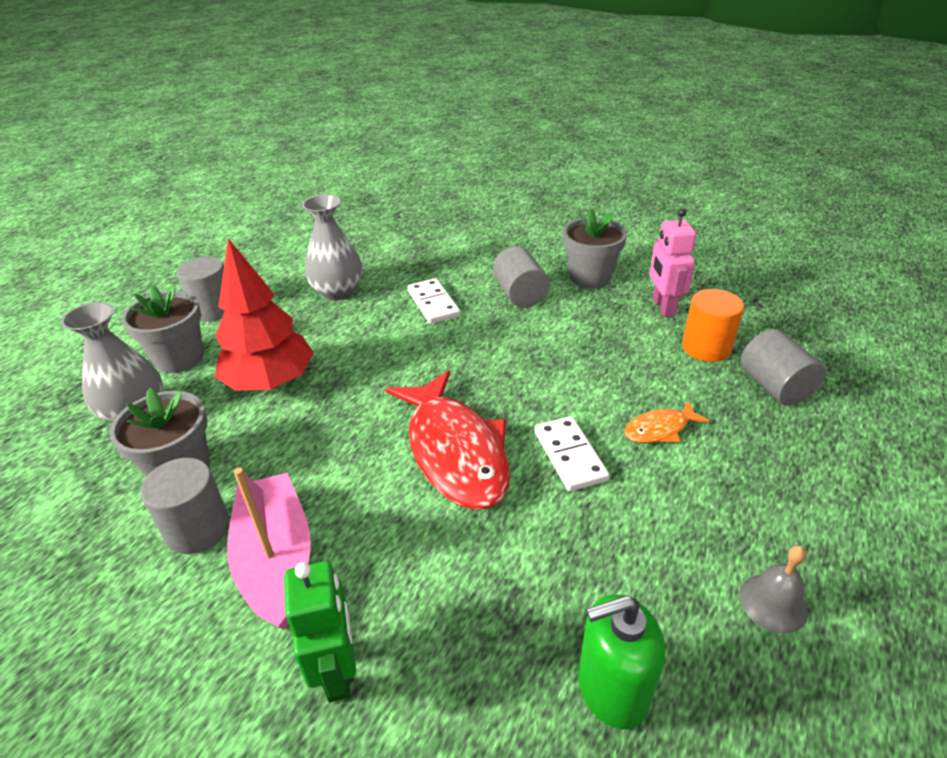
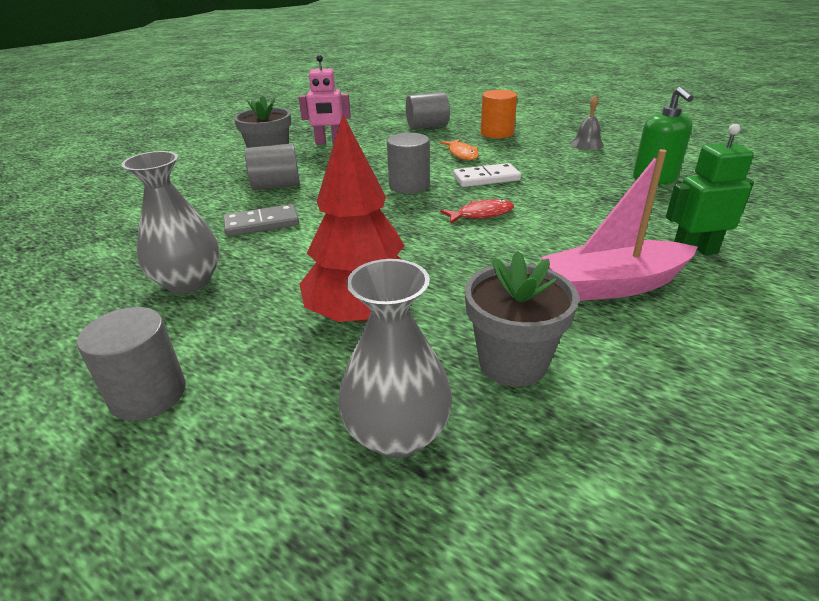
camera: 85 degrees left, 5 degrees down
grey flower pot [122,285,204,373] -> none
grey cylinder [141,458,230,554] -> grey cylinder moved to [387,133,430,194]
red fish [386,370,510,510] -> red fish [440,199,514,223], size x0.46
white domino [408,278,460,324] -> grey domino [224,204,299,236]
orange cylinder [682,289,744,362] -> orange cylinder moved to [481,90,517,139]

